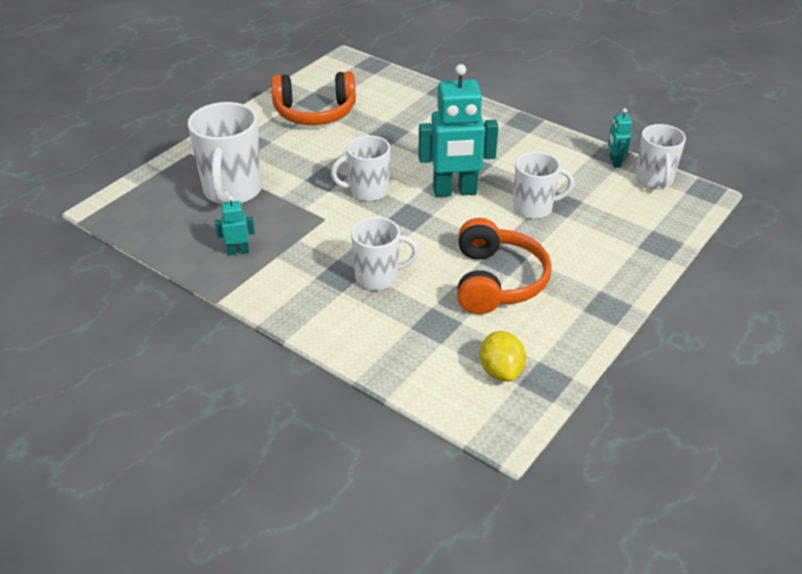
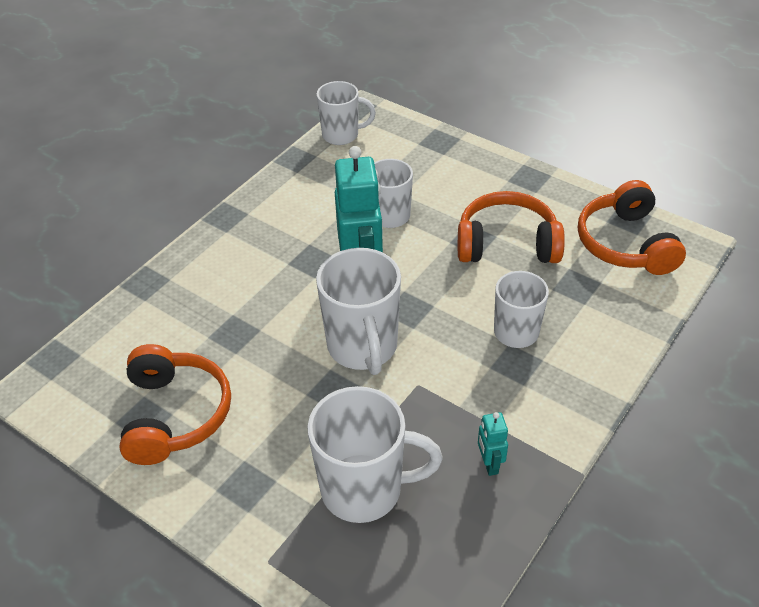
camera: 90 degrees left, 5 degrees up
white mug [331,135,390,202] -> white mug [316,248,401,375], size x1.55
yellow lemon [480,331,526,382] -> orange headphones [578,180,686,275]
turquoise robot [608,108,632,168] -> none

